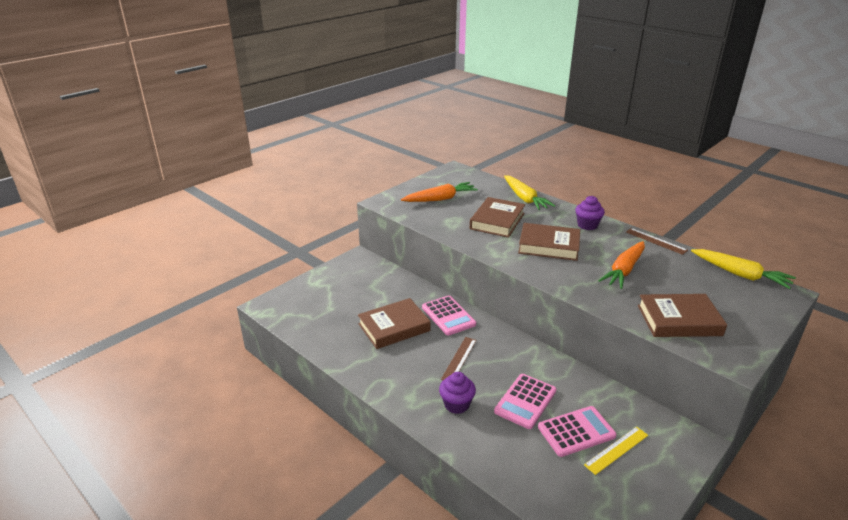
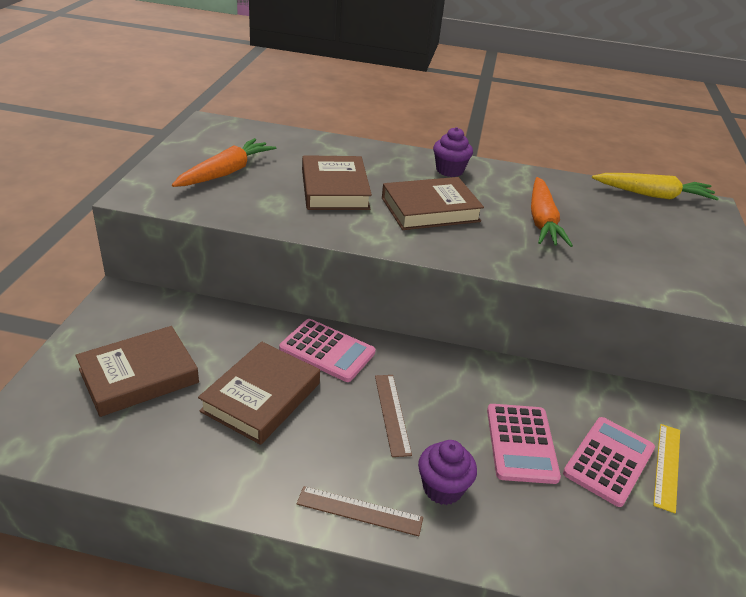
camera: 35 degrees left, 5 degrees up
yellow carrot [504,175,555,210] -> none
brown ruler [626,228,688,255] -> brown ruler moved to [296,486,423,536]
brown book [638,294,727,337] -> brown book moved to [76,326,199,417]

